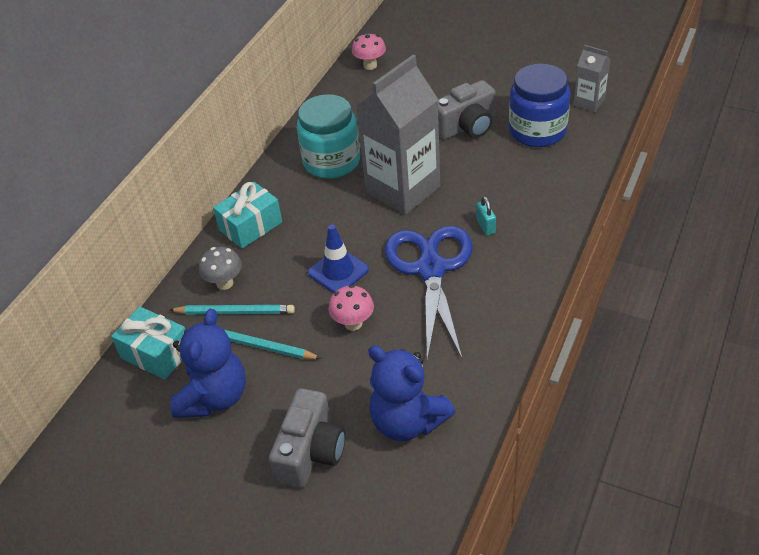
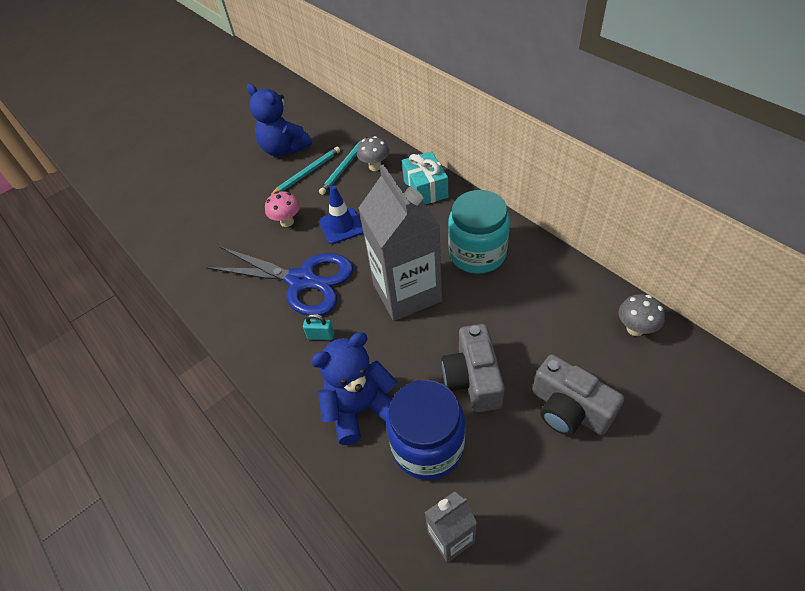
camera: 115 degrees right, 5 degrees up
turquoise gift [111,307,185,380] -> none
grey camera [269,388,345,488] -> grey camera moved to [532,354,624,436]
pink mushroom [352,33,386,70] -> grey mushroom [619,294,665,336]
blue teddy bear [368,346,455,441] -> blue teddy bear moved to [311,332,397,445]

